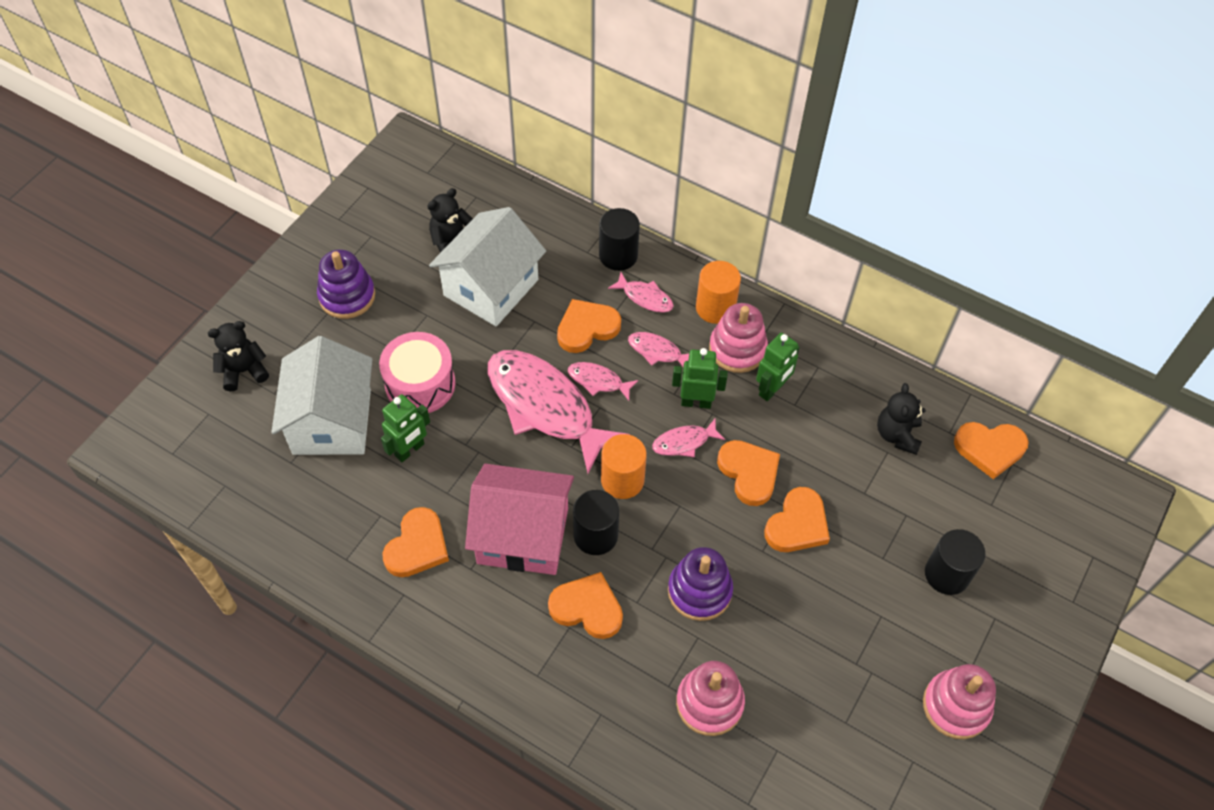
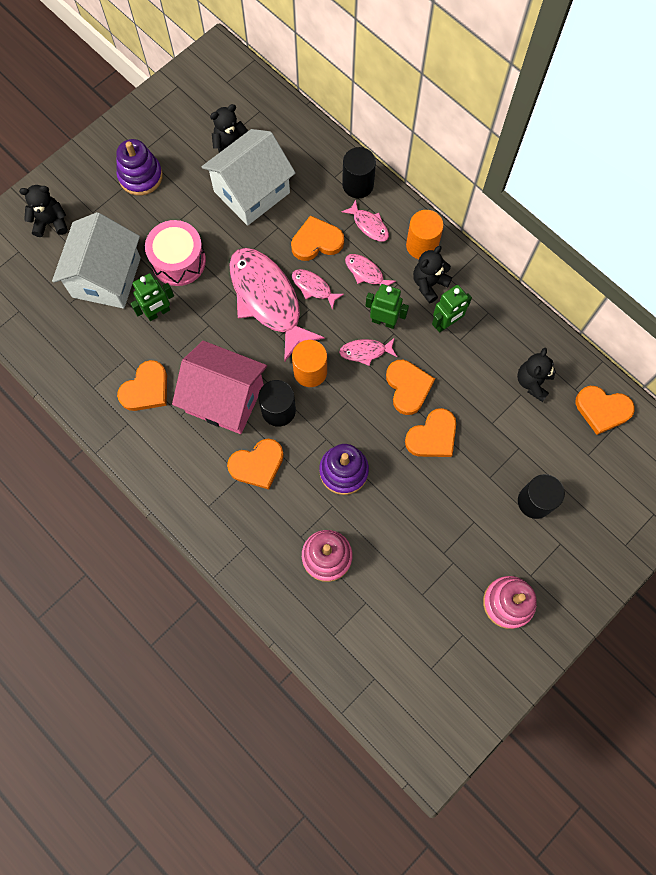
camera: 15 degrees right, 15 degrees up
orange heart [548,572,623,639] -> orange heart turned 120 degrees clockwise [227,439,284,489]
pink stacking toy [709,303,768,373] -> black teddy bear [413,246,452,304]

